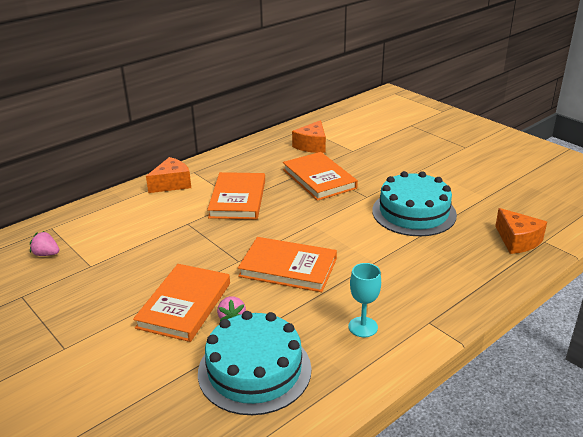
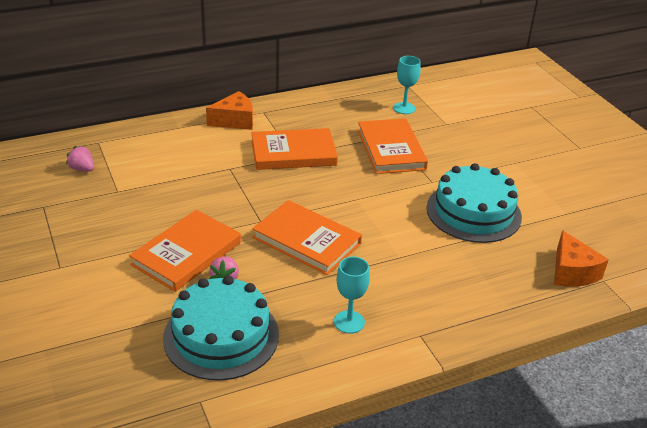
camera: 15 degrees right, 5 degrees up
orange book [207,172,265,219] -> orange book turned 60 degrees clockwise [251,128,338,170]
orange cheese [292,120,326,153] -> turquoise goblet [393,56,421,114]

